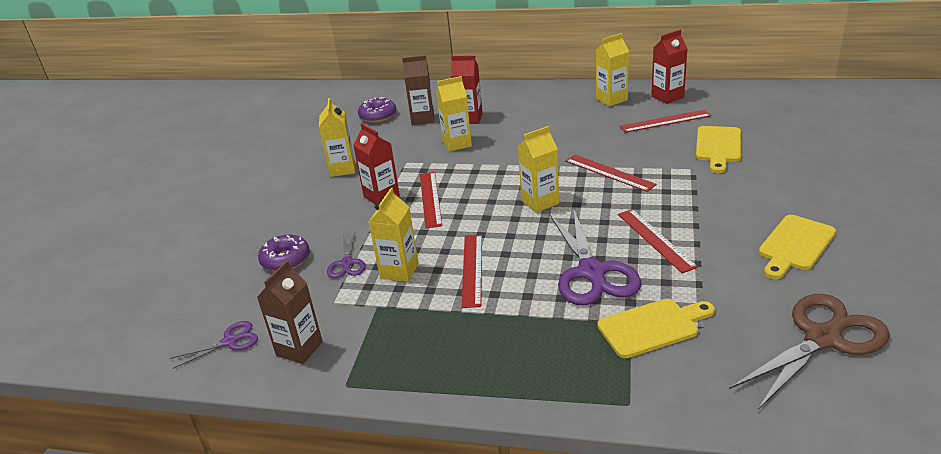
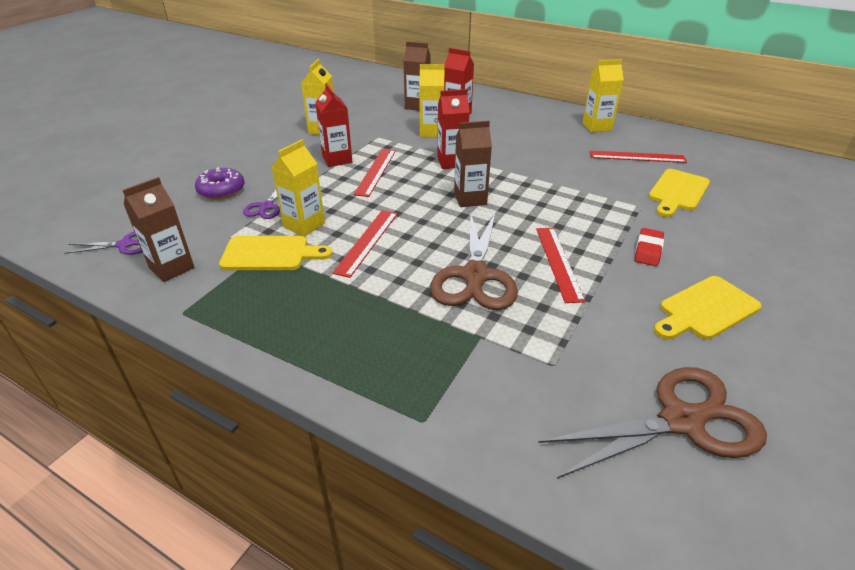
camera: 15 degrees right, 5 degrees up
purple donut [358,97,396,123] -> none
yellow carton [518,126,559,213] -> brown carton [454,121,492,207]
purple scissors [550,210,641,306] -> brown scissors [430,212,518,310]
red ruler [565,154,657,192] -> none
yellow cutting board [597,299,715,358] -> yellow cutting board moved to [219,236,333,270]
red carton [651,30,688,104] -> red carton moved to [437,89,470,169]
none -> red eraser [635,228,664,266]

